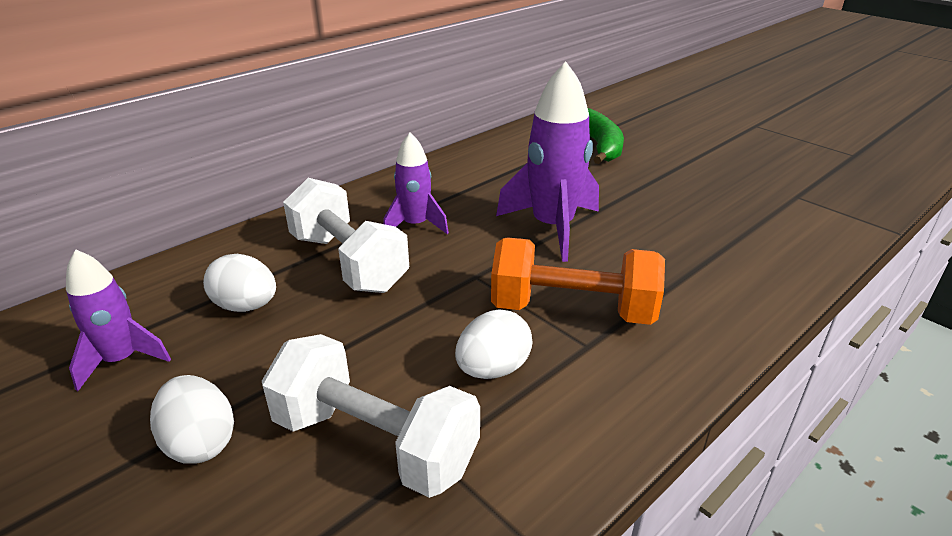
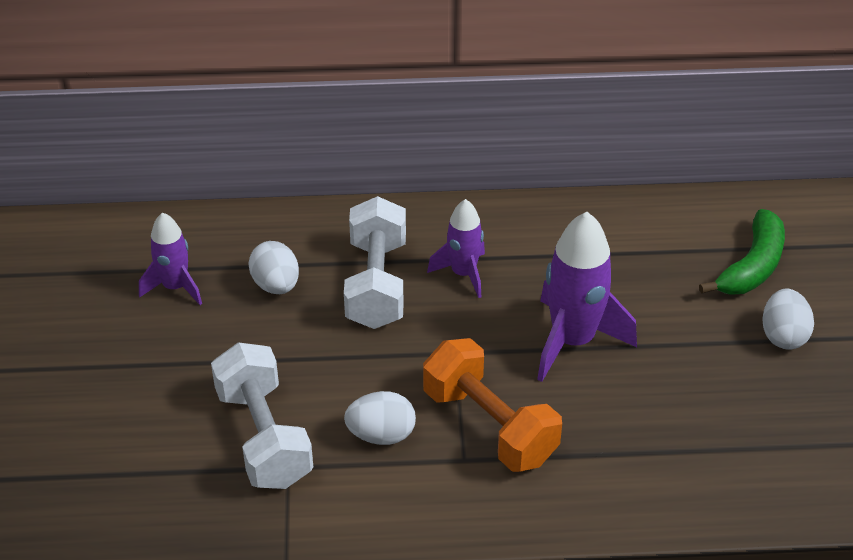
camera: 40 degrees right, 10 degrees up
white egg [150,375,234,464] -> white egg moved to [762,288,814,350]

